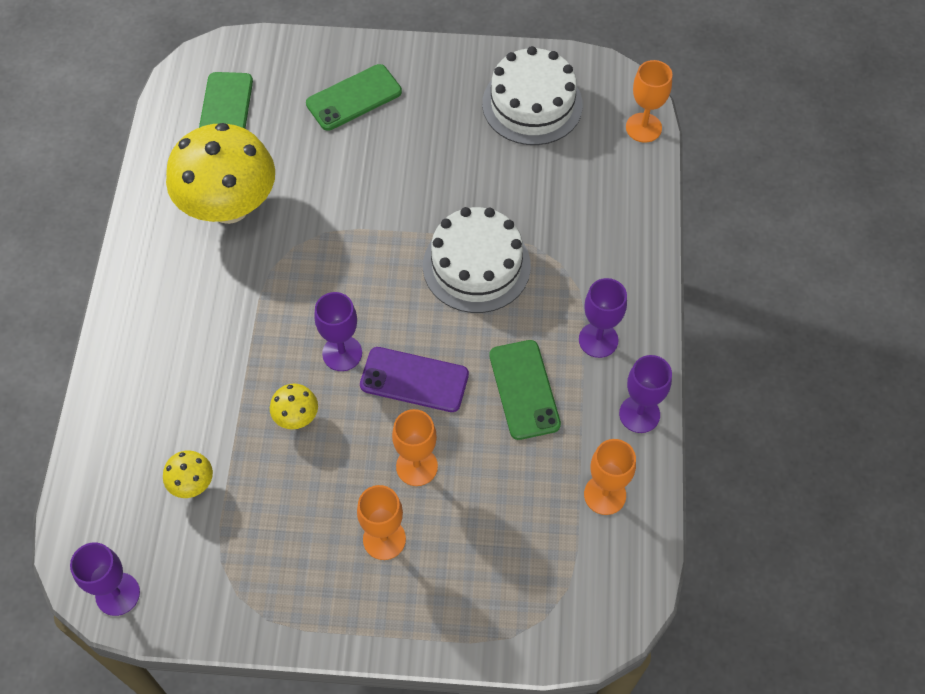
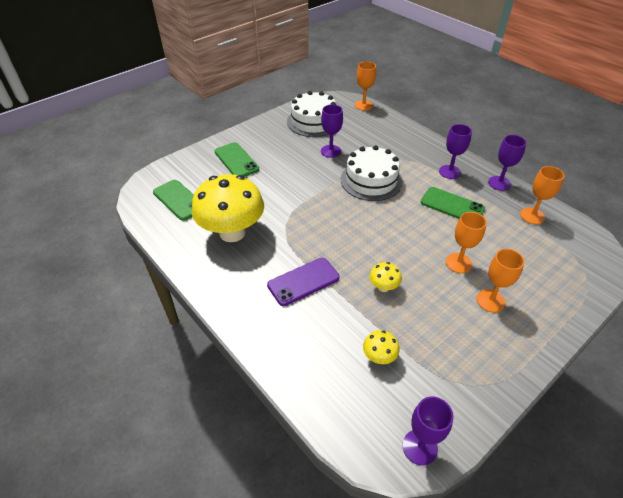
camera: 45 degrees left, 15 degrees down
green phone [306,64,402,131] -> green phone turned 45 degrees counterclockwise [215,142,259,177]
purple goblet [314,292,362,371] -> purple goblet moved to [321,104,343,158]
purple phone [360,347,469,412] -> purple phone moved to [267,258,340,306]

